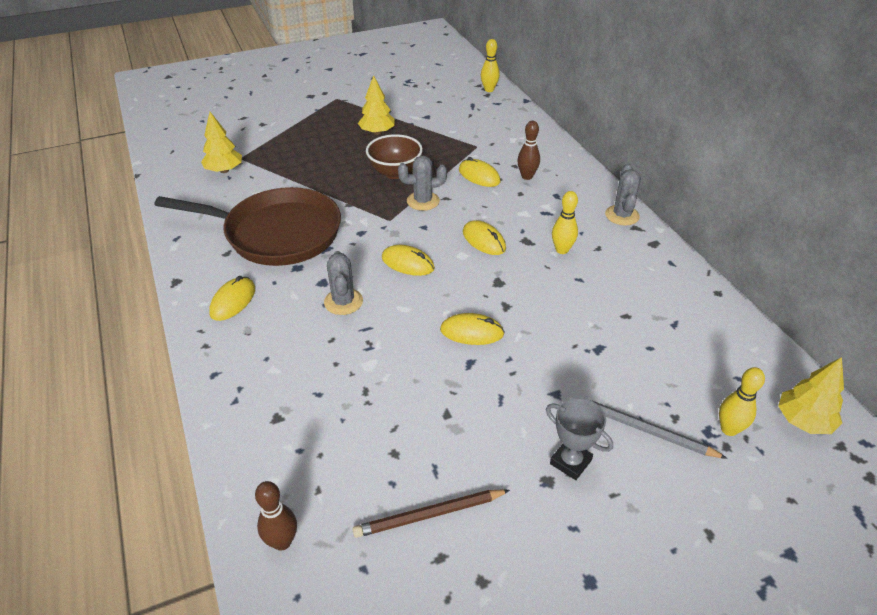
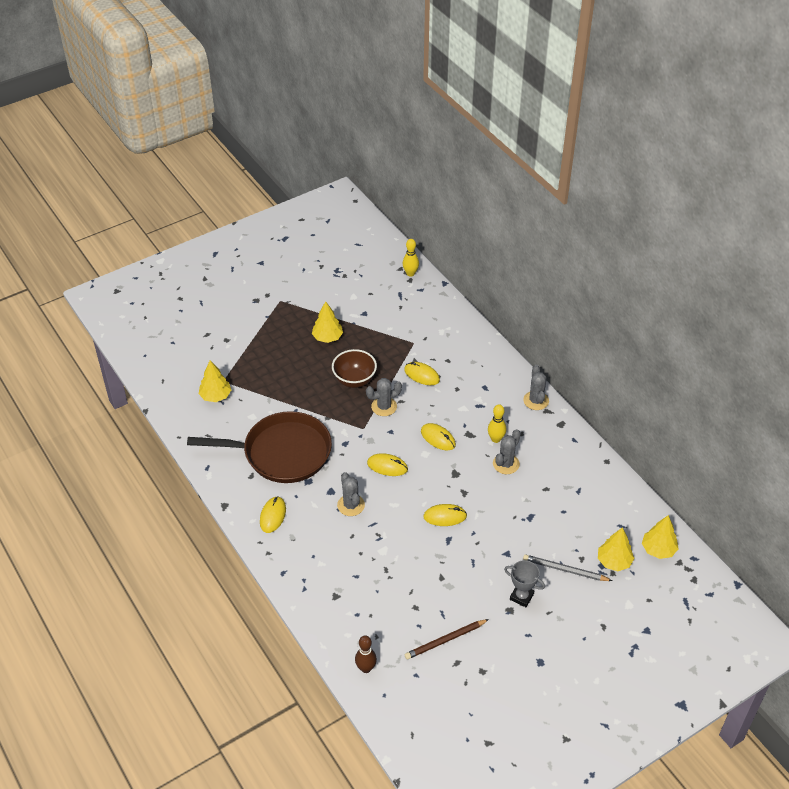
camera: 10 degrees left, 5 degrees up
brown bowling pin [517,121,540,180] -> none
yellow bowling pin [719,367,765,436] -> yellow tree [598,527,634,571]
none -> grey cactus [493,429,521,474]

